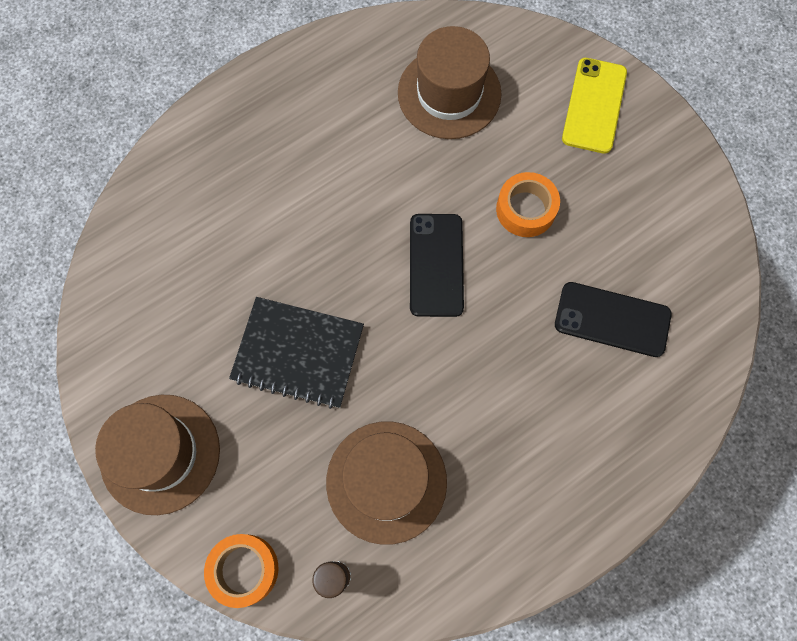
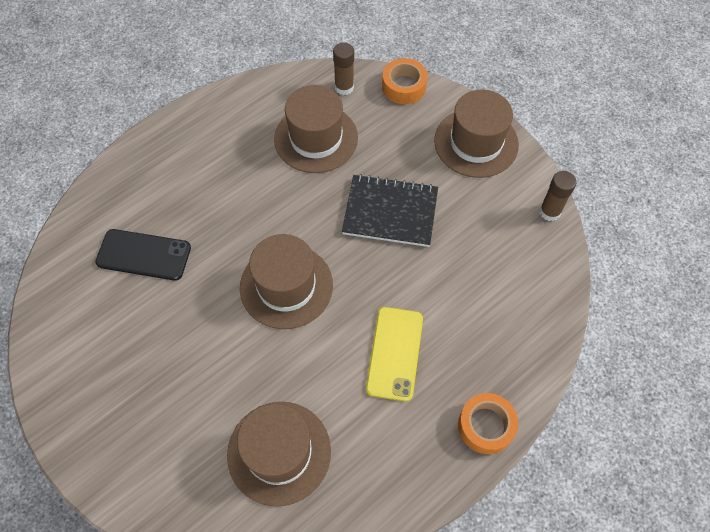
camera: 175 degrees right, 10 degrees down
black phone [410,214,464,317] -> brown hat [240,234,333,329]
orange tape [496,172,560,237] -> orange tape moved to [458,393,518,454]
yellow phone [562,58,627,154] -> yellow phone moved to [366,307,423,402]
none -> brown glue stick [540,171,576,221]

